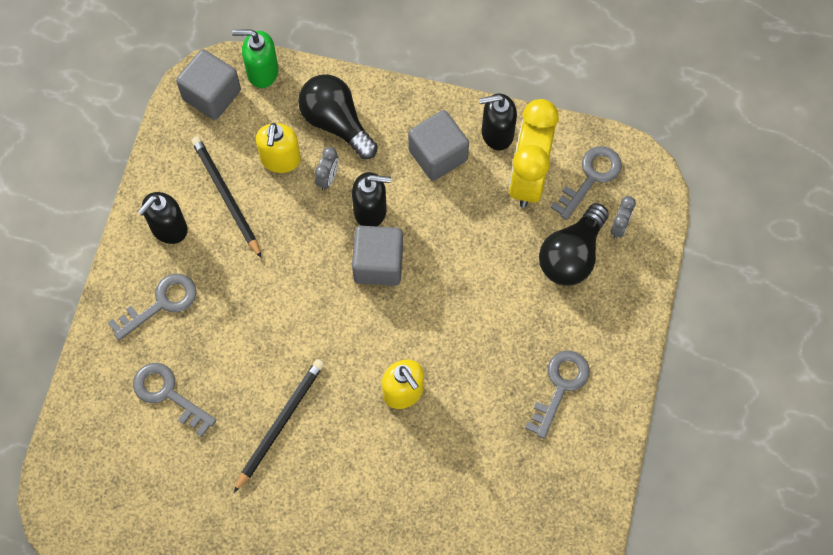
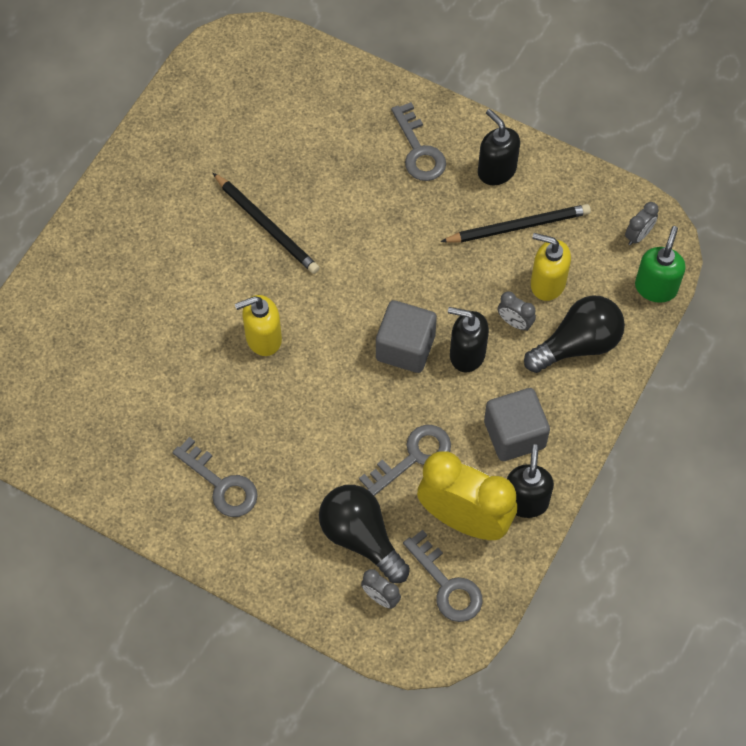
camera: 105 degrees right, 5 degrees down
grey key [133,363,217,437] -> grey key moved to [359,425,451,496]
grey cube [176,49,241,120] -> grey clock [625,202,659,245]
black soap dispenser [352,172,391,226] -> black soap dispenser turned 90 degrees clockwise [448,307,489,373]

